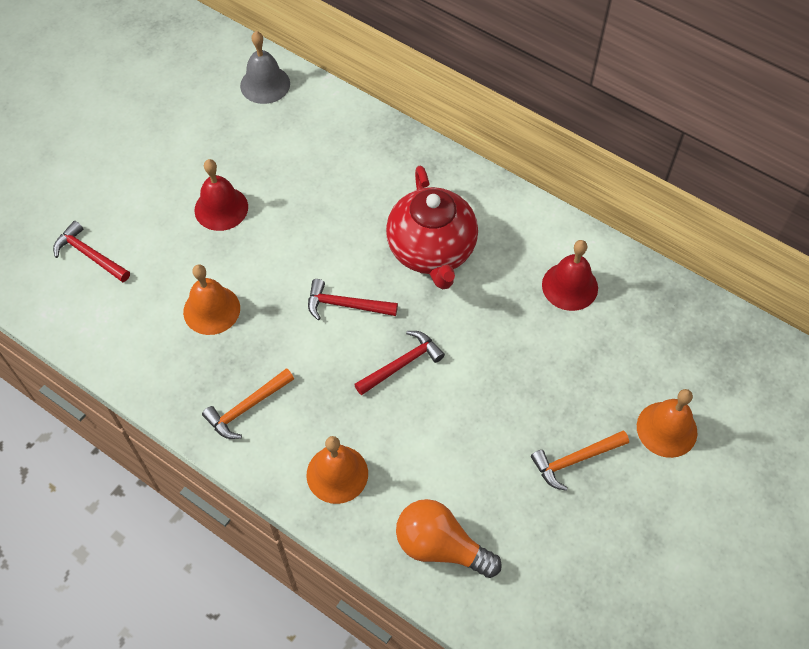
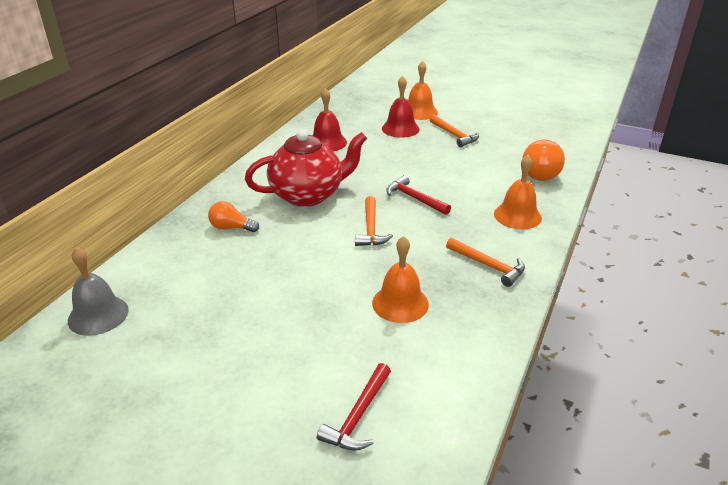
camera: 100 degrees left, 25 degrees down
red bell [194,159,248,231] -> red bell moved to [382,76,420,138]
red hammer [308,279,398,320] -> orange hammer [355,196,393,246]
none -> orange light bulb [208,201,259,232]

